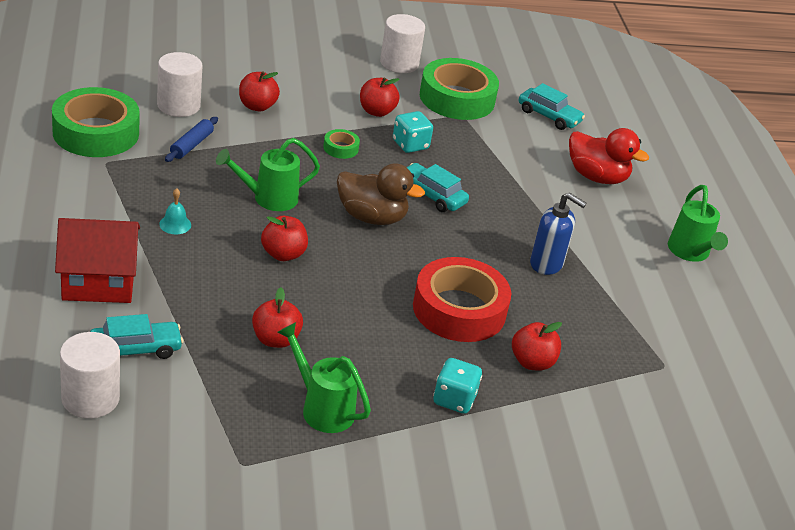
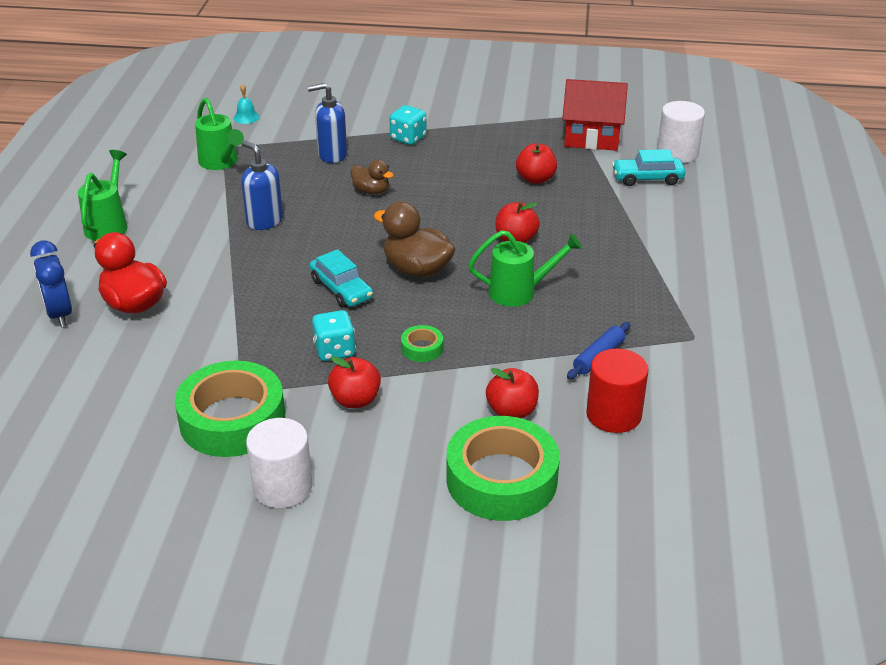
camera: 160 degrees left, 0 degrees up
green tape [52,87,140,157] -> green tape moved to [447,416,560,521]
red house [55,218,140,303] -> red house moved to [562,79,628,151]
white cylinder [157,52,203,117] -> red cylinder [586,349,648,433]
turquoise bell [159,188,191,234] -> turquoise bell moved to [234,84,259,124]
green watering can [277,322,371,433] -> green watering can moved to [195,98,244,170]
red tape [413,257,511,342] -> brown duck [351,160,394,194]
red apple [512,322,562,370] -> blue soap dispenser [308,83,347,163]
turquoise car [519,83,585,130] -> none
none -> blue clock [30,241,72,327]

